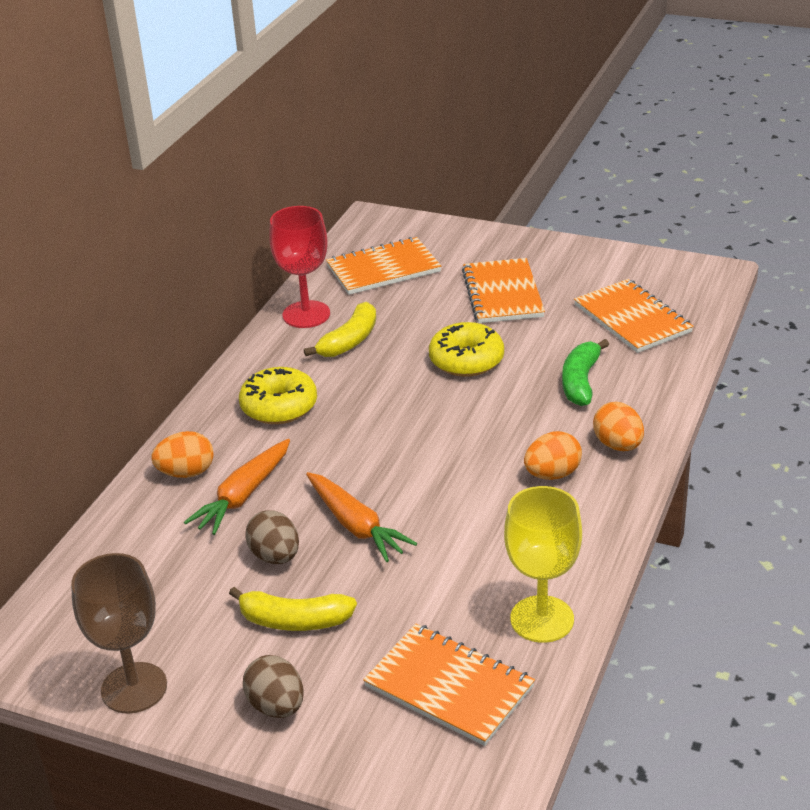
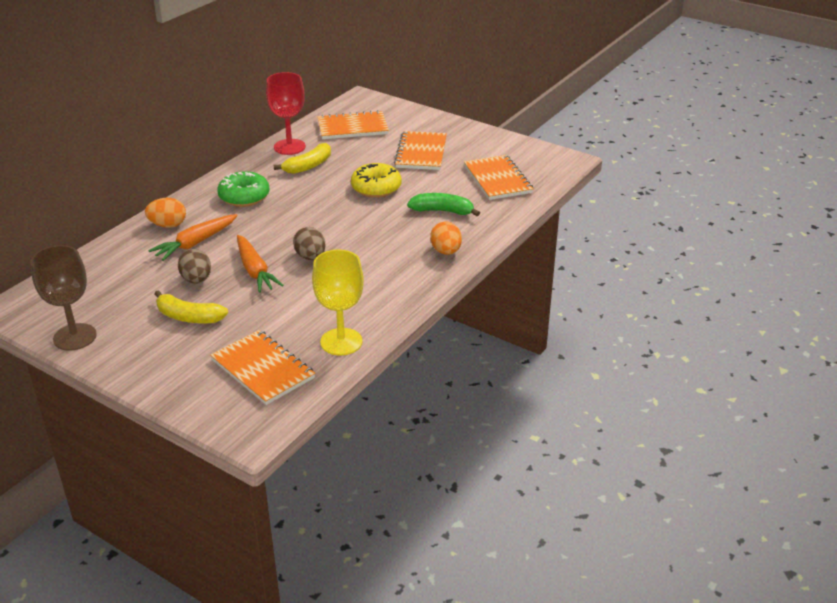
camera: 10 degrees right, 0 degrees up
yellow donut [239,367,317,424] -> green donut [217,171,269,207]
brown egg [243,655,304,718] -> brown egg moved to [293,227,326,260]
orange egg [524,431,582,480] -> none
green banana [562,339,609,406] -> green banana turned 75 degrees clockwise [407,193,480,216]

